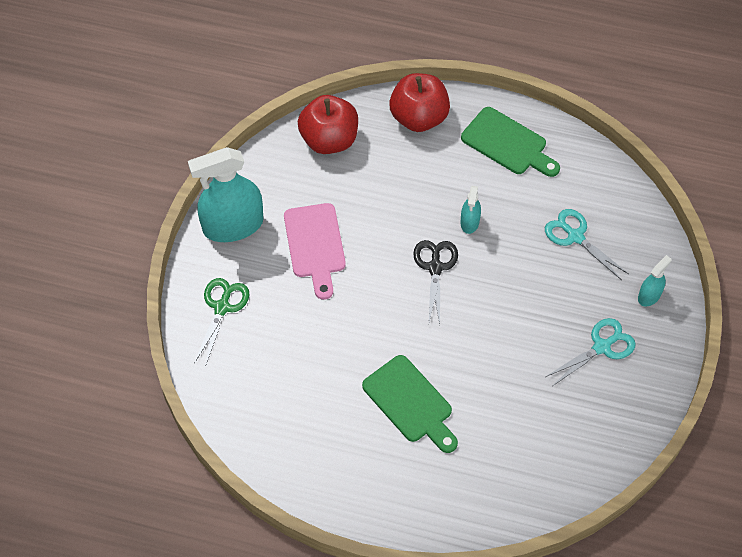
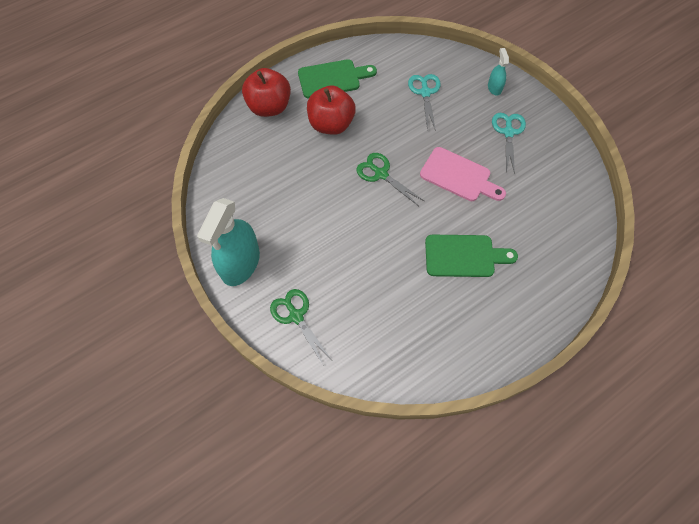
camera: 50 degrees left, 5 degrees up
pink cutting board [284,203,346,300] -> pink cutting board moved to [420,147,506,201]
red apple [298,95,358,154] -> red apple moved to [307,85,356,135]
black scissors [413,240,458,324] -> green scissors [356,153,424,206]
turquoise spray bottle [460,186,481,234] -> none
turquoise scissors [545,209,629,280] -> turquoise scissors turned 90 degrees clockwise [408,74,441,131]

